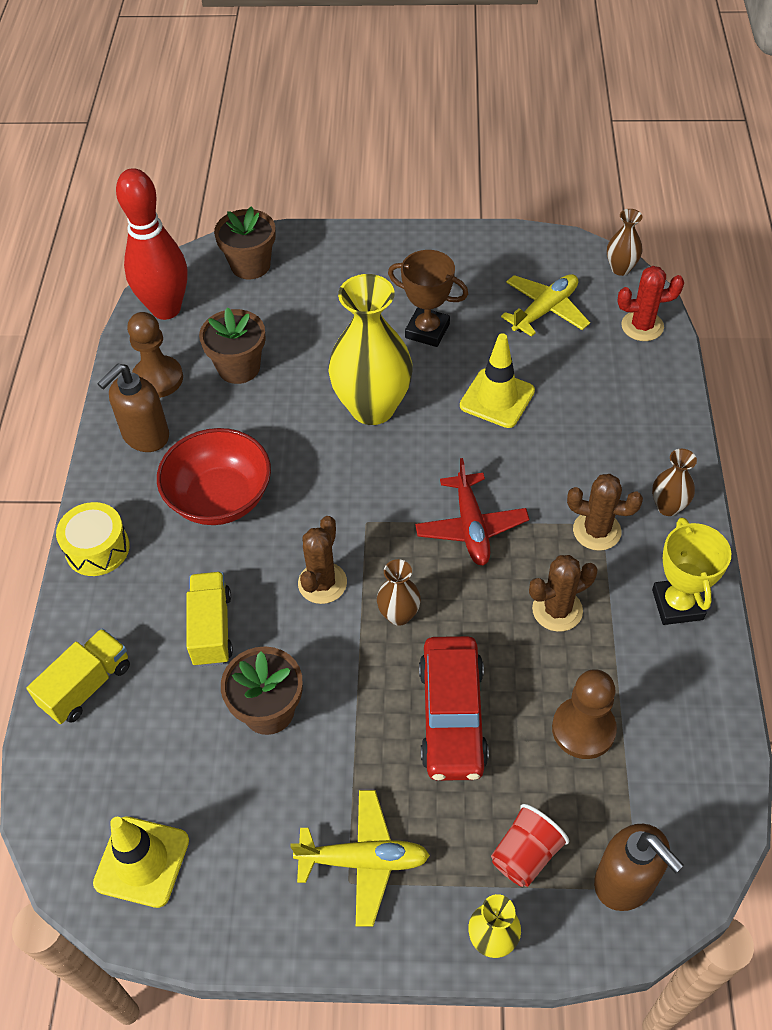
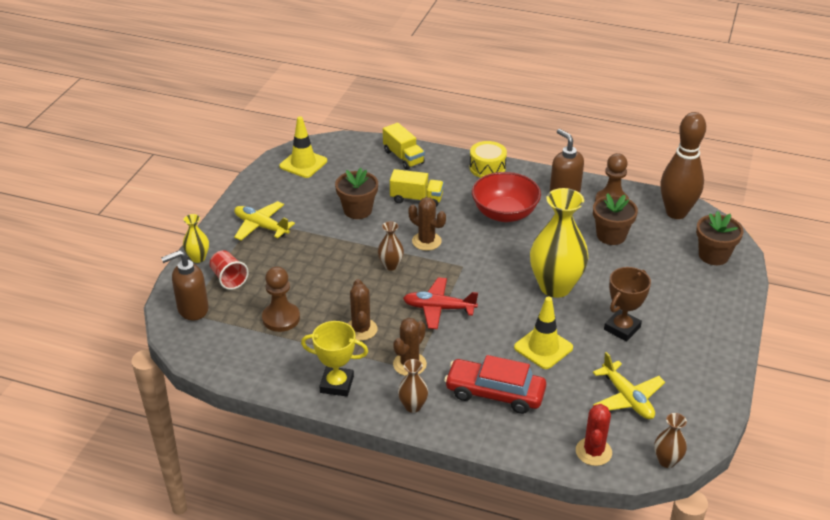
camera: 105 degrees right, 15 degrees down
red bowling pin [116,168,187,320] -> brown bowling pin [660,112,706,219]
yellow plane [290,790,430,927] -> yellow plane turned 105 degrees clockwise [234,201,295,240]
red car [419,636,489,781] -> red car moved to [444,355,546,414]

